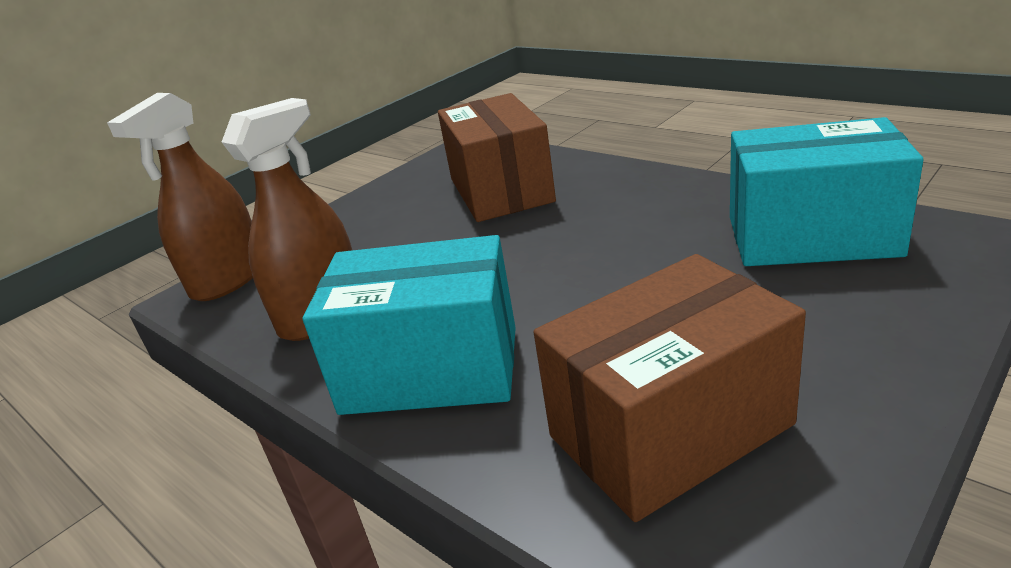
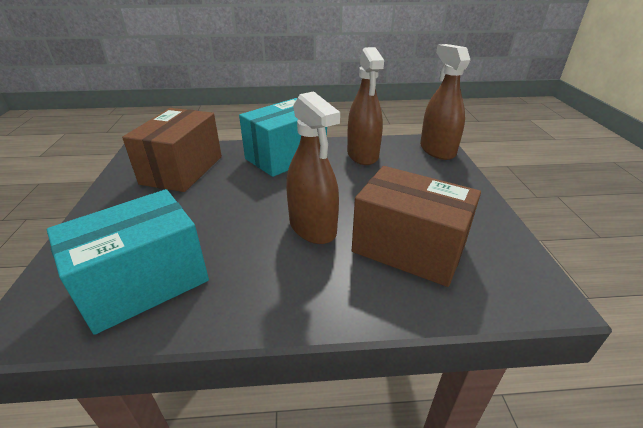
camera: 130 degrees right, 5 degrees up
none -> brown spray bottle [286,91,340,244]

